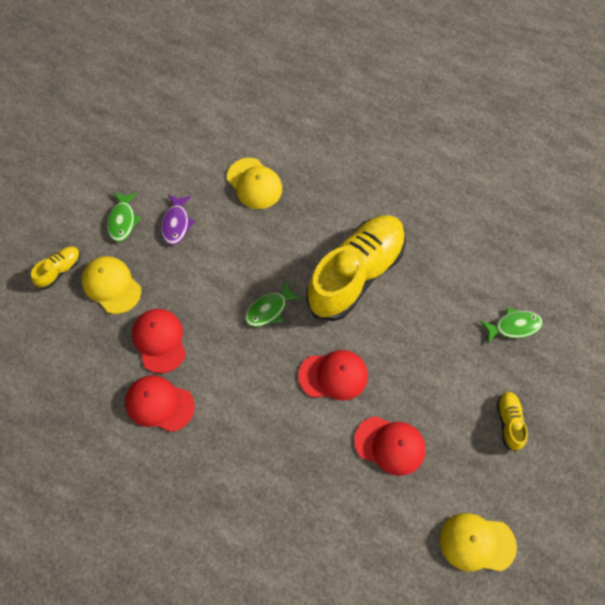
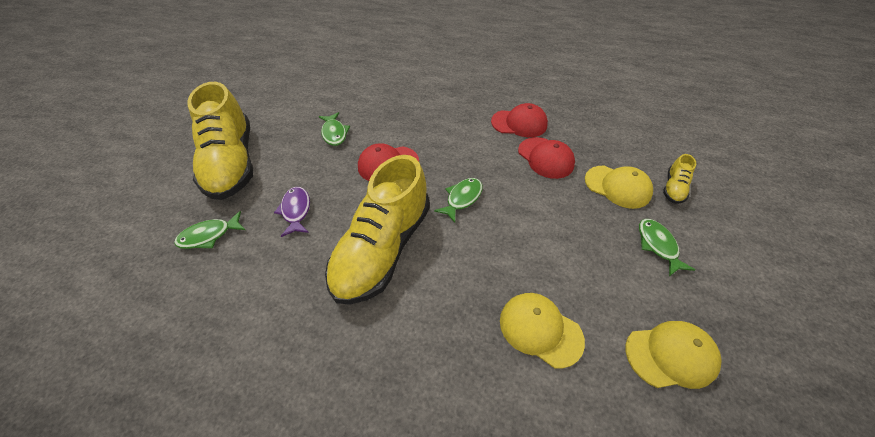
camera: 165 degrees right, 15 degrees down
purple fish [161,195,195,245] -> purple fish moved to [274,187,310,237]
red cap [354,416,425,476] -> green fish [319,112,350,146]
yellow cap [440,513,517,571] -> yellow cap moved to [625,321,722,389]
yellow shoe [497,391,528,452] -> yellow shoe [187,82,253,200], size x2.40

